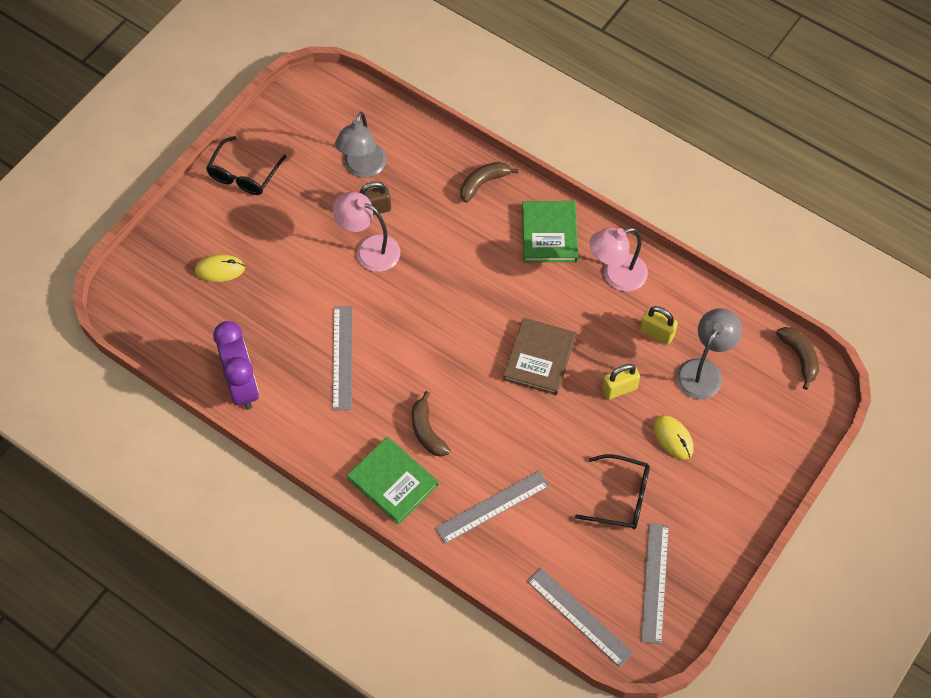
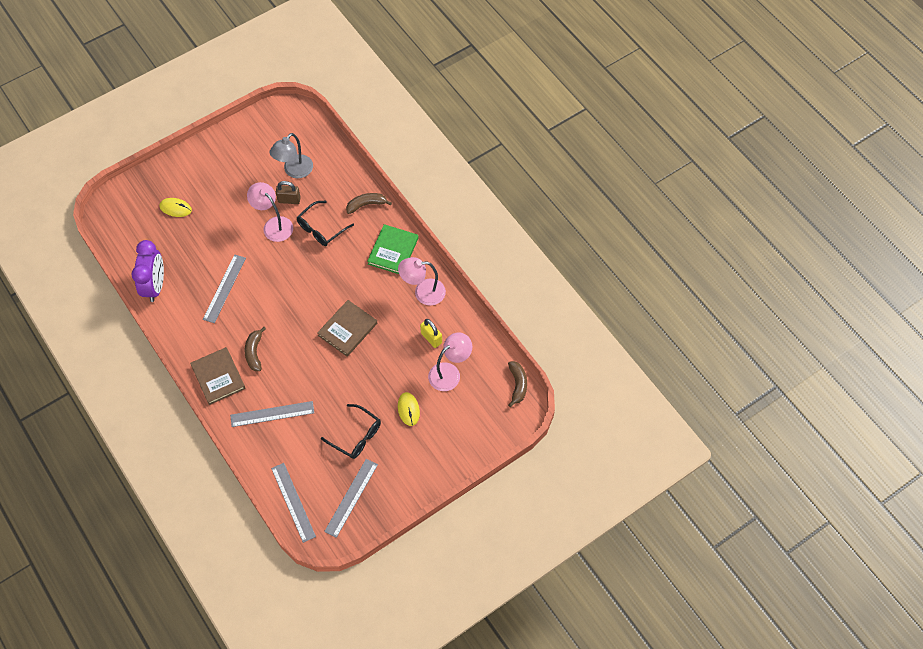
camera: 20 degrees right, 0 degrees up
black glasses [206,136,287,195] -> black glasses moved to [297,200,354,246]
green book [347,437,439,525] -> brown book [190,347,246,405]
yellow padlock [602,364,640,400] -> none
grey lamp [676,308,742,399] -> pink lamp [428,333,472,391]

